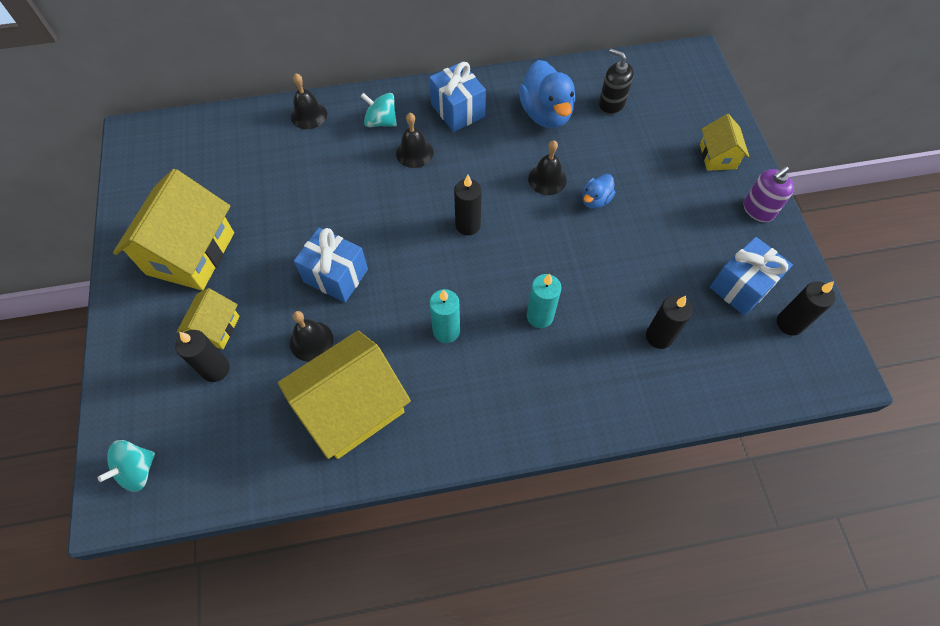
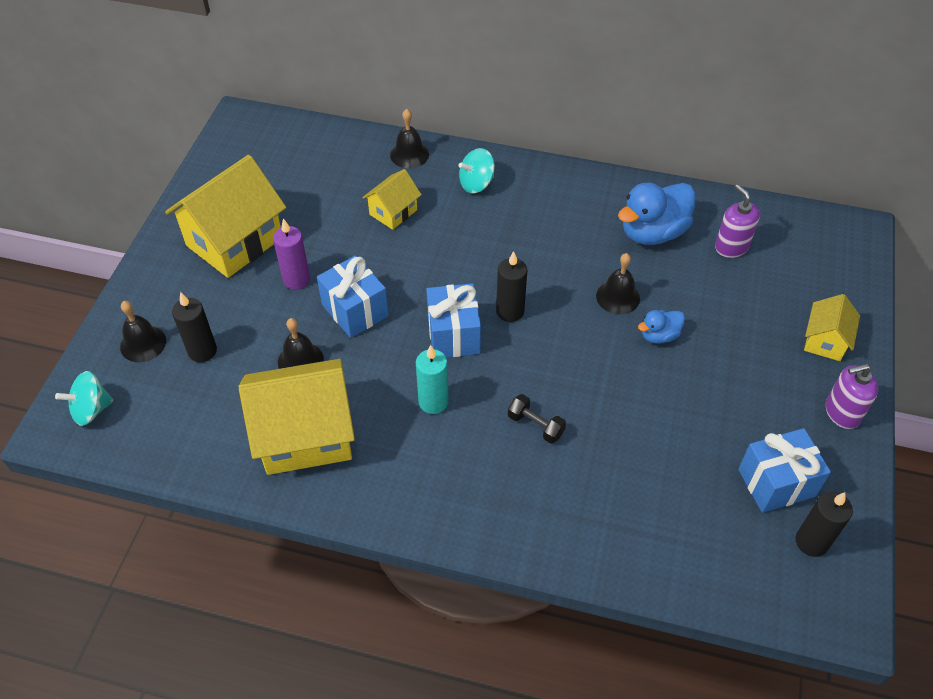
camera: 25 degrees right, 10 degrees down
yellow house [177,288,240,349] -> yellow house moved to [362,169,422,230]
turquoise spinning top [361,93,397,127] -> turquoise spinning top turned 75 degrees counterclockwise [459,148,495,193]
black bell [396,113,433,168] -> black bell moved to [120,301,166,362]
blue gift [429,62,486,132] -> blue gift moved to [426,283,481,357]
blue duck [519,60,575,128] -> blue duck turned 45 degrees clockwise [618,182,696,245]
turquoise candle [527,273,561,328] -> black dumbbell [508,394,566,444]
black soap dispenser [599,49,634,115] -> purple soap dispenser [715,184,760,258]
black candle [646,295,693,349] -> none
none -> purple candle [273,218,310,290]

